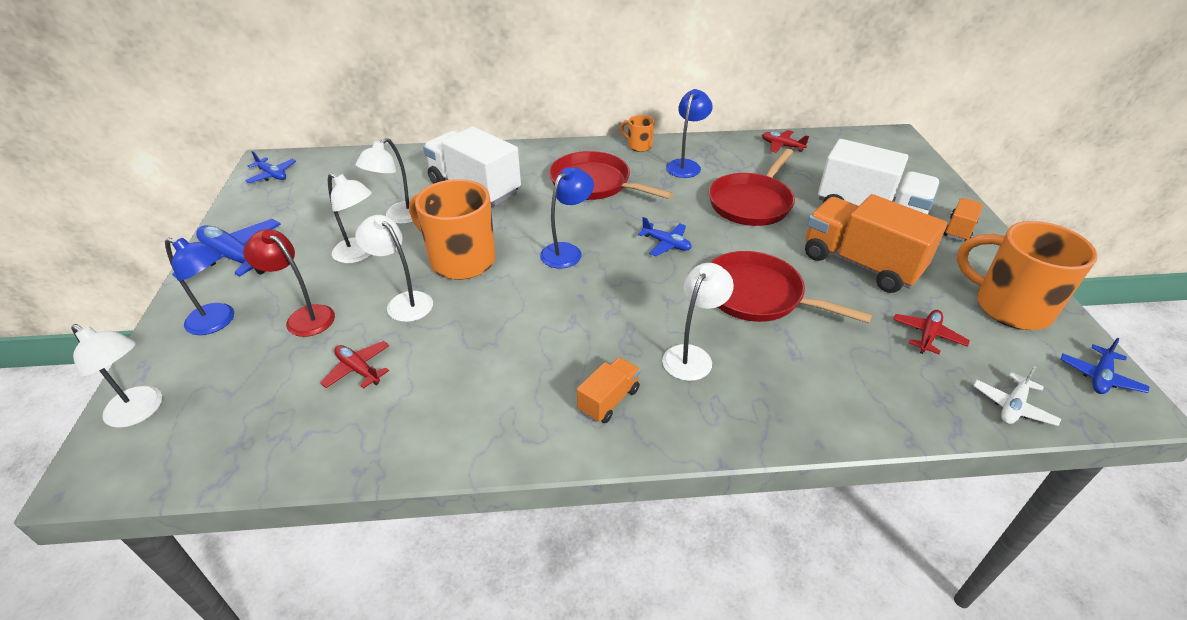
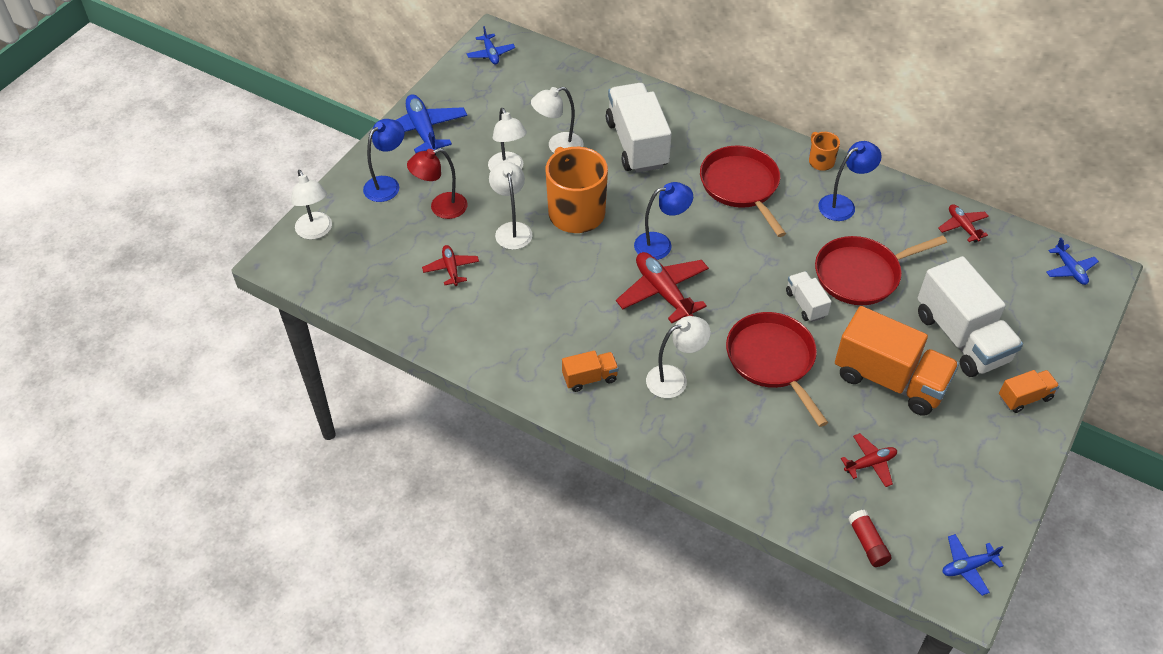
camera: 35 degrees right, 10 degrees up
blue lamp [165,238,234,335] -> blue lamp turned 105 degrees counterclockwise [363,119,405,202]
red lamp [243,229,335,337] -> red lamp turned 90 degrees counterclockwise [407,148,468,219]
blue plane [638,217,692,256] -> blue plane moved to [1046,238,1099,285]
orange truck [805,194,947,293] -> orange truck turned 135 degrees clockwise [835,306,959,416]
orange mug [956,221,1098,330] -> none
white plane [973,366,1061,426] -> red glue stick [848,510,891,567]
none -> red plane [616,252,709,323]
none -> white truck [786,271,832,322]

